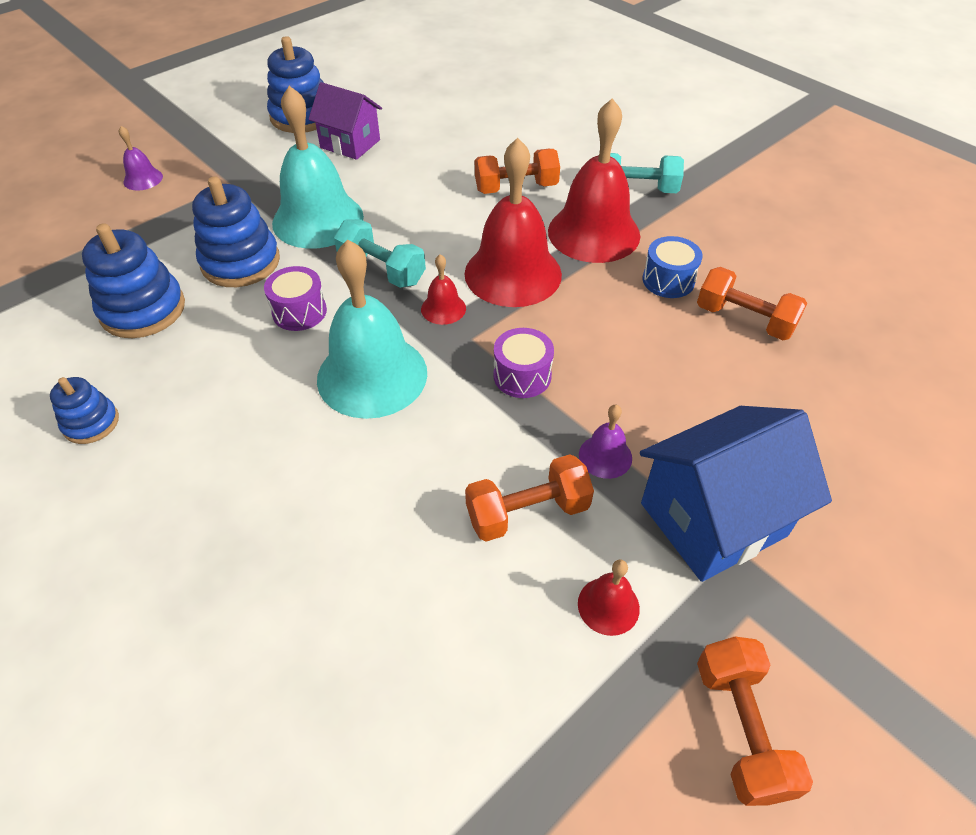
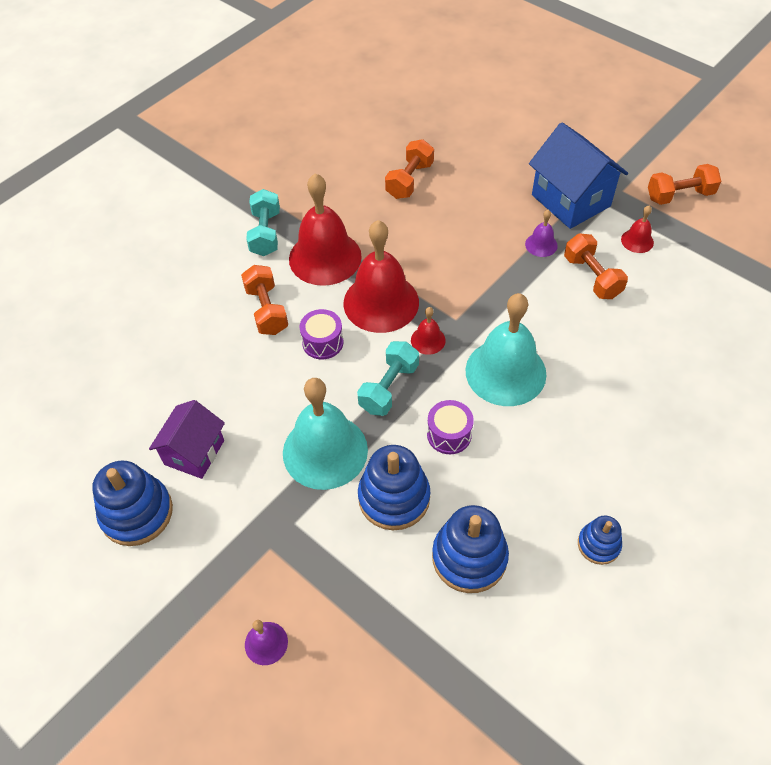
camera: 95 degrees left, 5 degrees up
purple drum [493,328,554,398] -> purple drum moved to [300,309,343,360]
blue drum [643,236,703,298] -> none

